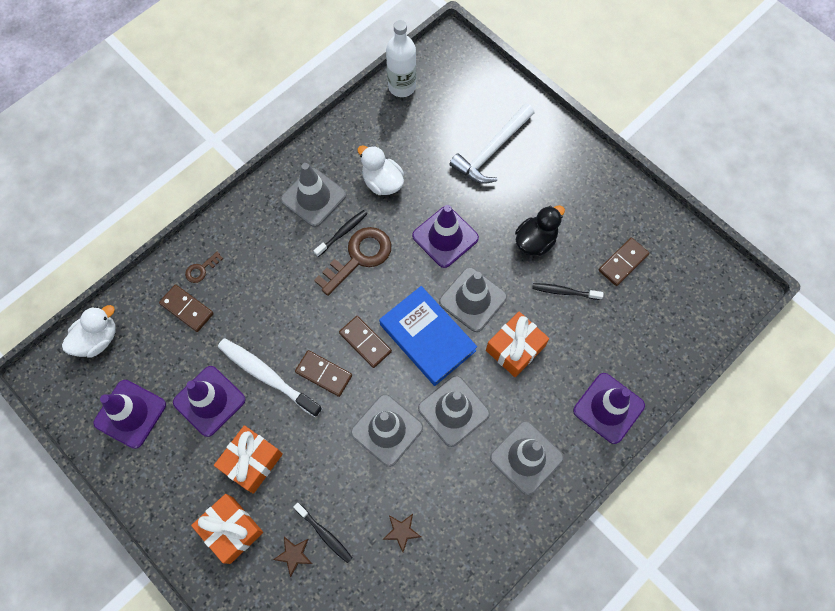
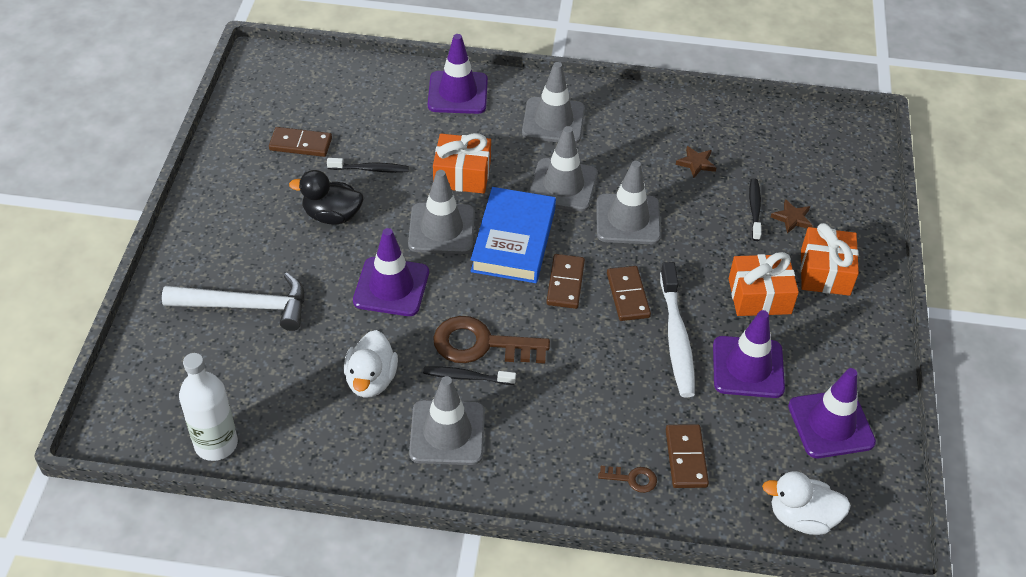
camera: 130 degrees left, 20 degrees down
black toothbrush [532,283,604,300] -> black toothbrush turned 60 degrees counterclockwise [327,158,409,173]

